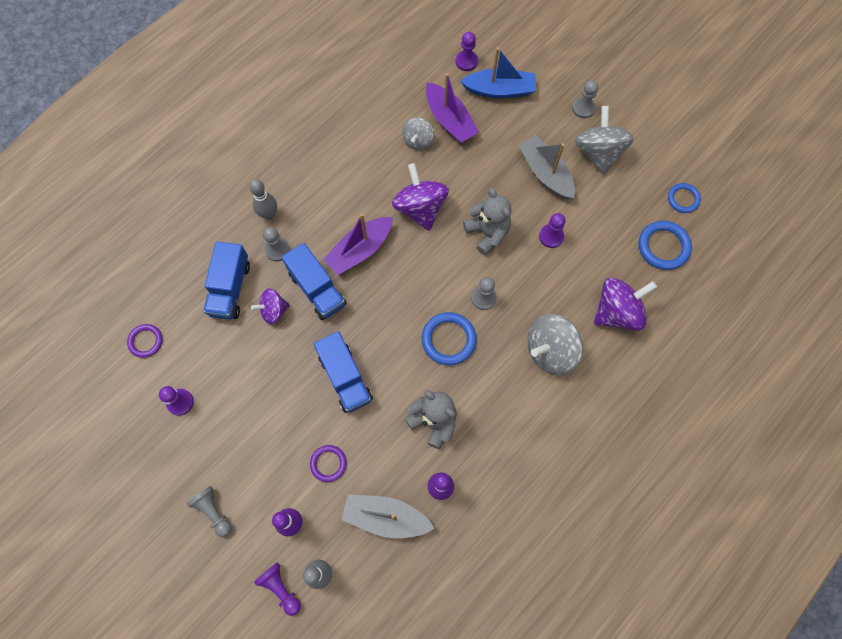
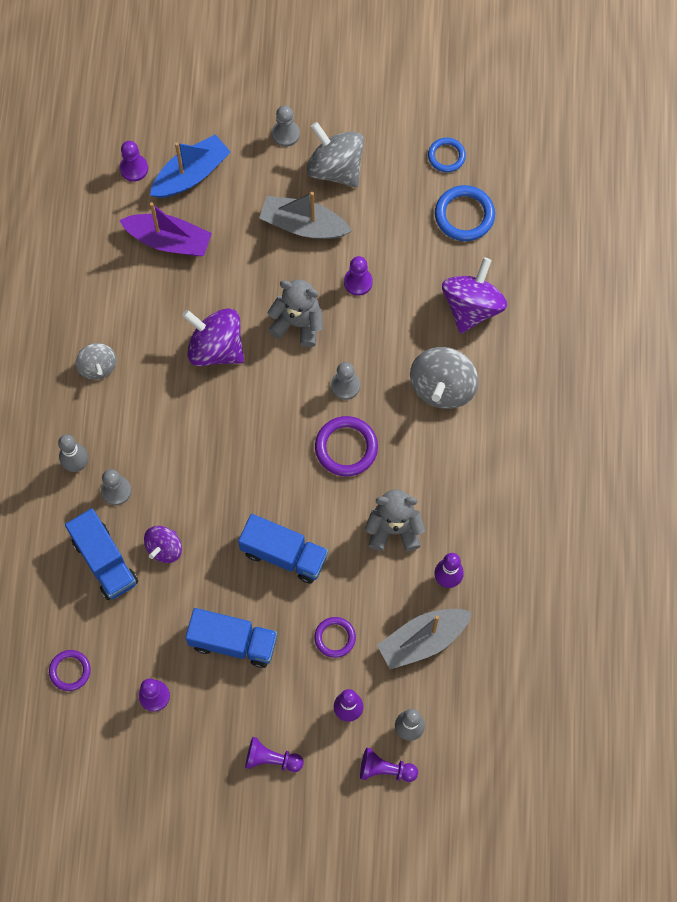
camera: 40 degrees left, 0 degrees up
grey pawn [187,486,232,537] -> purple pawn [245,737,304,772]
blue truck [282,243,346,320] -> blue truck moved to [185,608,277,668]
purple boat [323,214,393,275] -> none
grey spinning top [402,118,434,150] -> grey spinning top moved to [76,343,117,380]
blue ring [422,312,477,365] -> purple ring [315,416,378,476]

